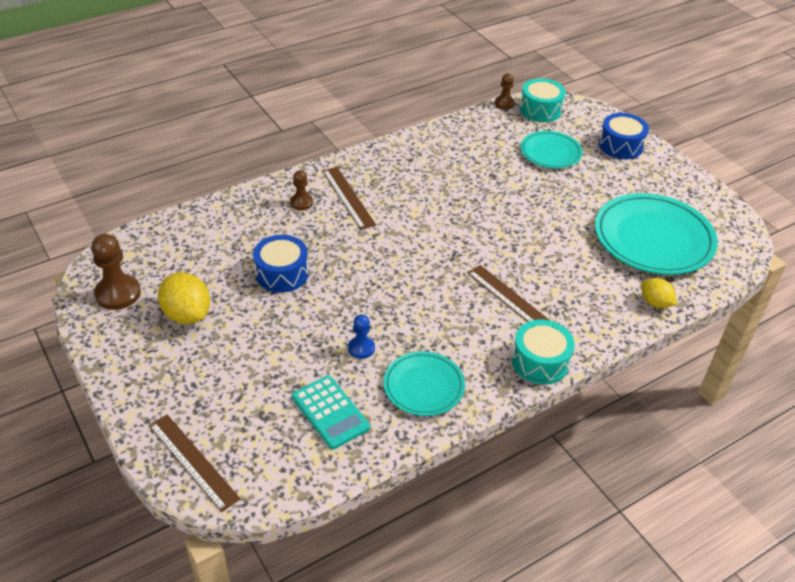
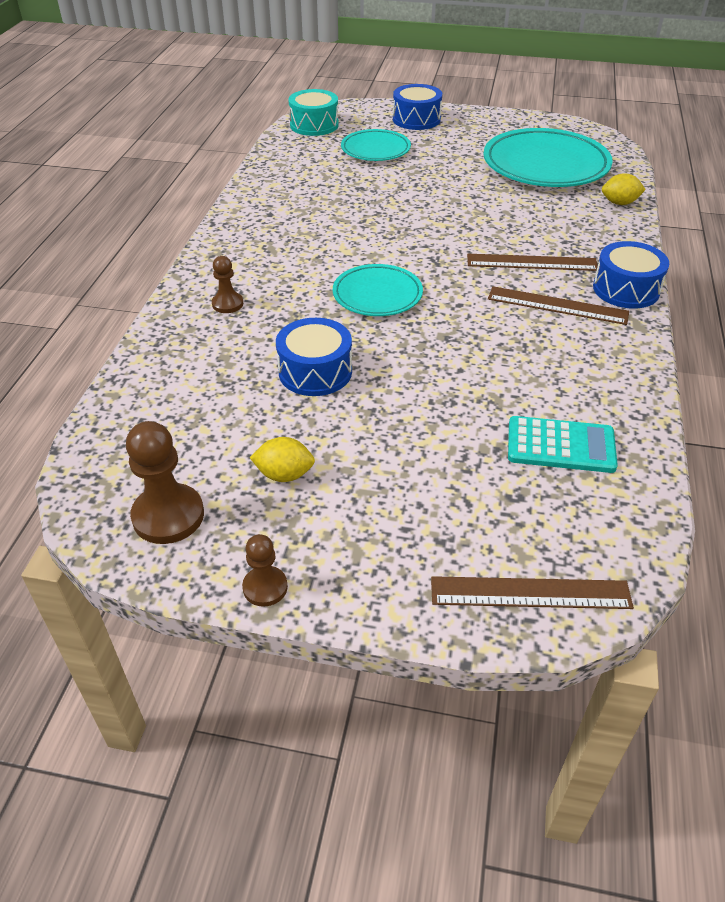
camera: 45 degrees left, 0 degrees up
yellow lemon [158,272,210,324] -> yellow lemon [250,437,315,482], size x0.61
brown ruler [323,167,376,230] -> brown ruler moved to [488,286,629,325]
blue pawn [348,314,375,359] -> none
turquoise plate [383,351,465,416] -> turquoise plate moved to [333,264,423,316]
brown pawn [495,73,515,110] -> brown pawn moved to [242,534,288,607]
turquoise drum [512,319,575,384] -> blue drum [593,241,669,309]

